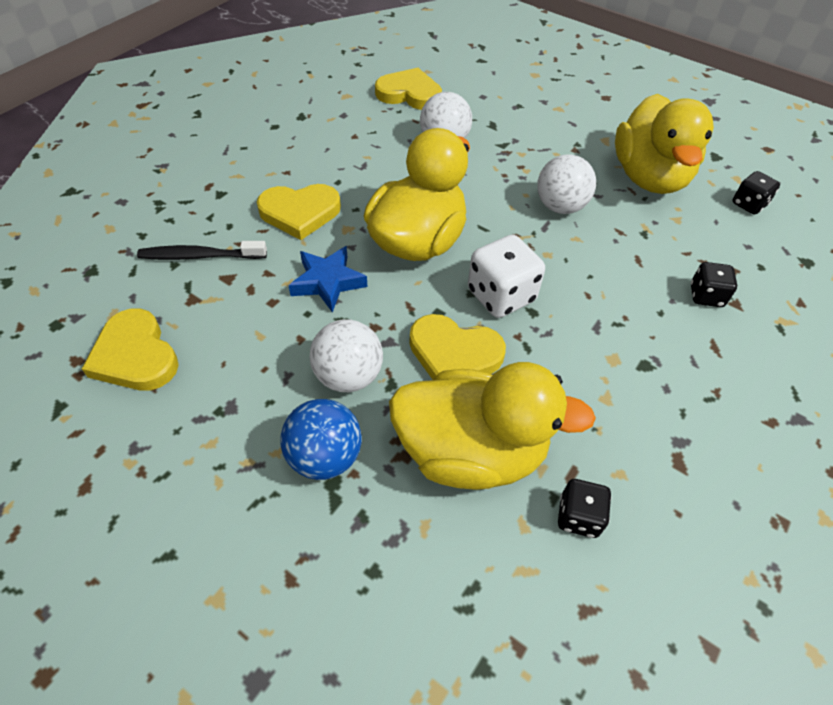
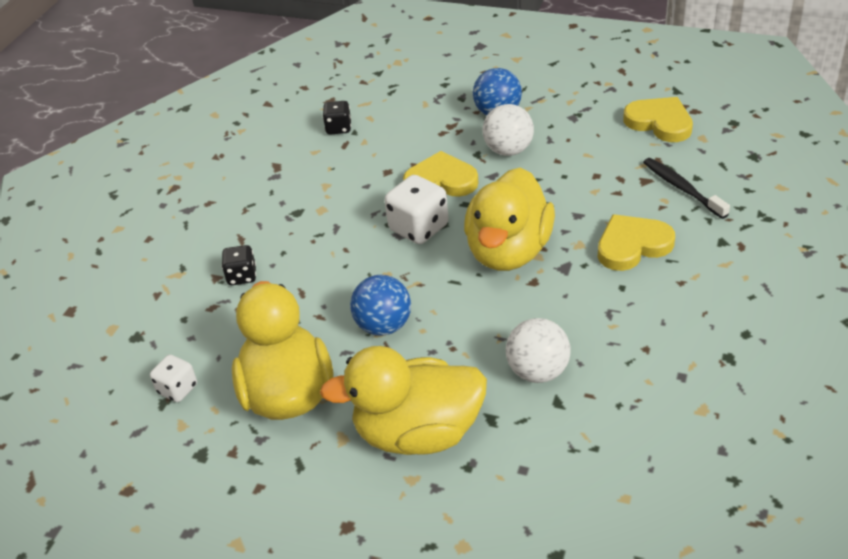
camera: 170 degrees right, 10 degrees down
black toothbrush [137,241,267,260] -> black toothbrush turned 105 degrees counterclockwise [643,158,730,219]
blue star [288,246,367,313] -> none
yellow heart [375,68,442,110] -> none
yellow duck [389,362,596,490] -> yellow duck moved to [320,346,487,455]
white ball [537,154,596,214] -> blue ball [350,275,411,336]
black dice [732,171,780,215] -> white dice [150,355,197,402]

